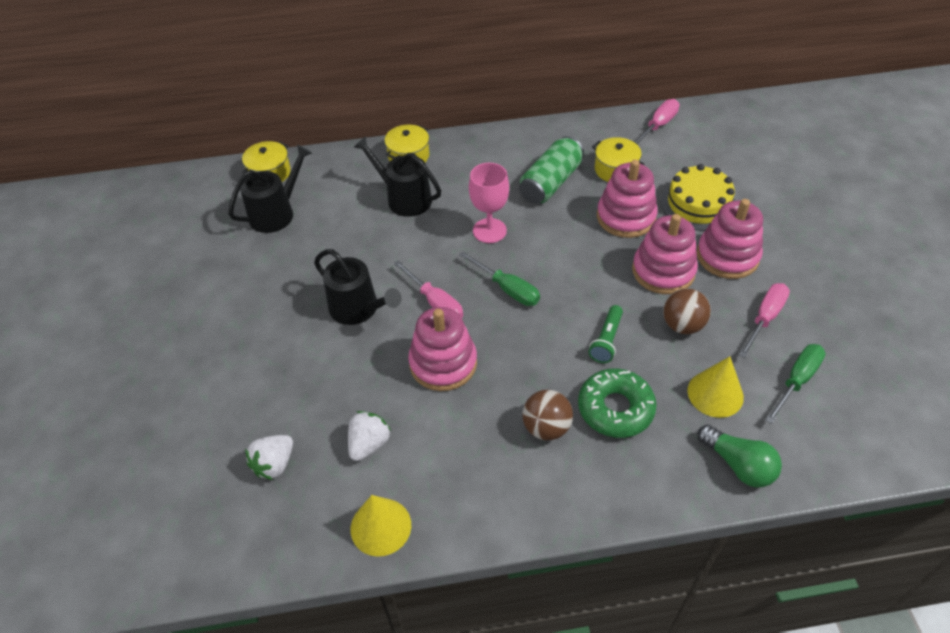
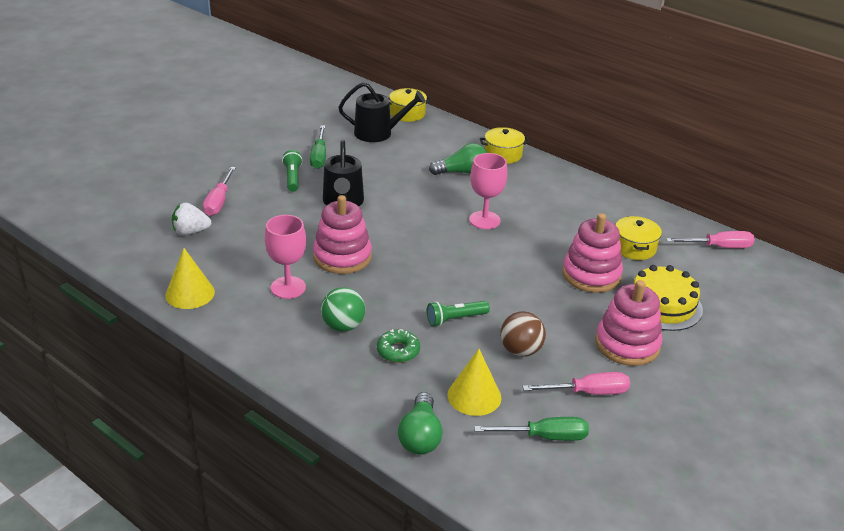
camera: 45 degrees right, 15 degrees down
white strawberry [348,411,391,461] -> none
black watering can [354,136,441,217] -> green light bulb [429,143,487,175]
pink screwdriver [394,260,463,318] -> pink screwdriver moved to [203,167,236,216]
green screwdriver [459,251,540,306] -> green screwdriver moved to [310,125,326,169]
green can [519,136,584,204] -> none
brown ball [522,390,573,440] -> green ball [321,287,365,332]
green donut [578,369,657,438] -> green donut [377,329,420,363], size x0.61
pink stacking toy [632,214,698,294] -> none
none -> pink goblet [265,215,306,299]
none -> green flashlight [282,150,303,192]

